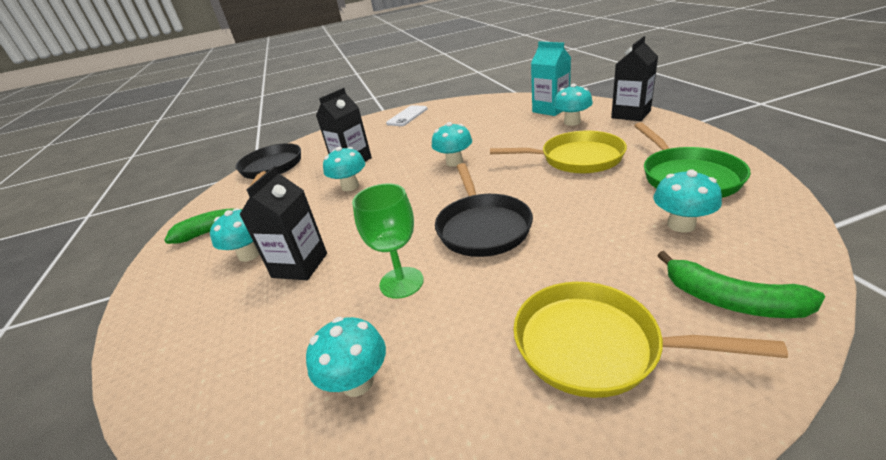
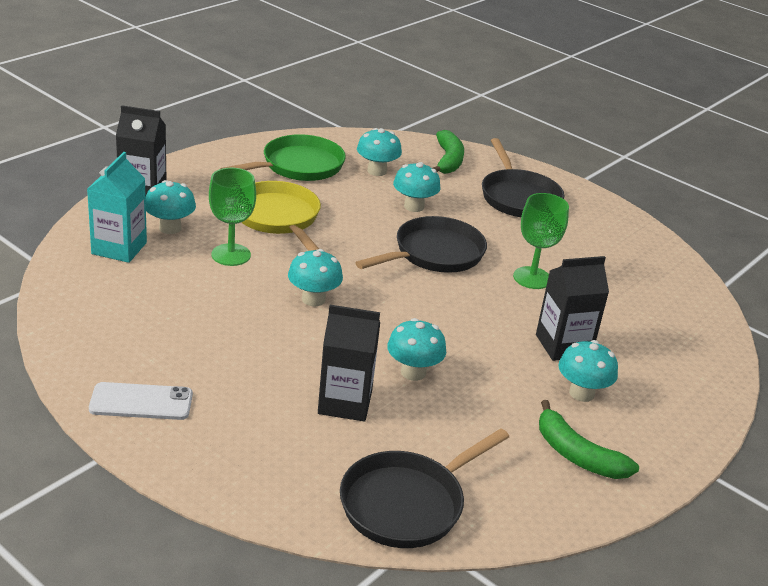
camera: 130 degrees left, 0 degrees up
turquoise mushroom [306,317,386,397] -> turquoise mushroom moved to [393,162,440,212]
yellow pan [513,282,788,398] -> black pan [482,138,564,217]
none -> green goblet [209,168,256,266]

